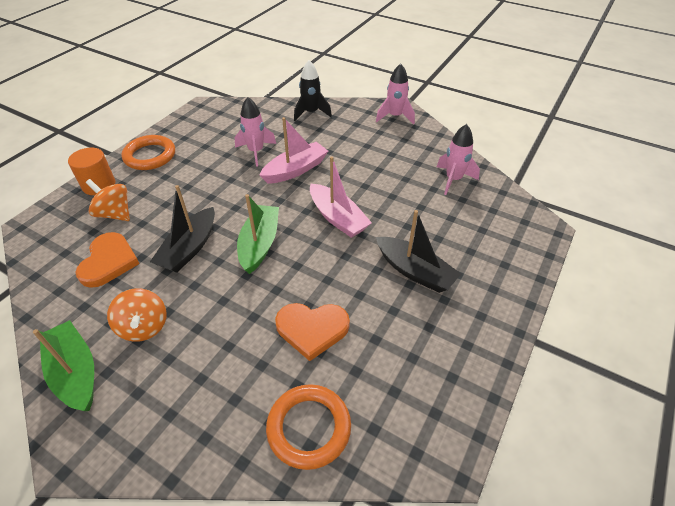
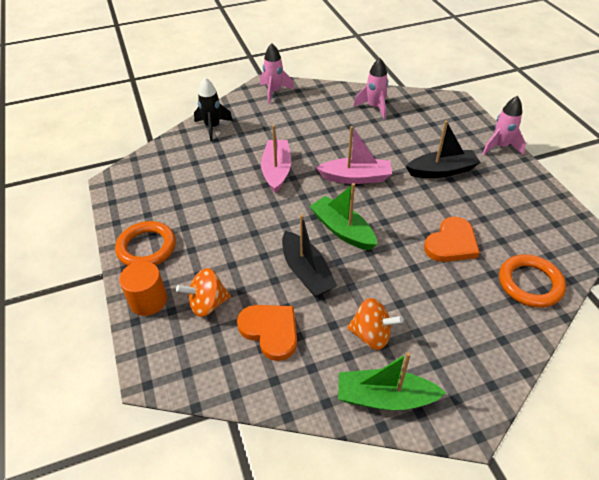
camera: 50 degrees left, 0 degrees up
pink rocket [235,97,276,167] -> pink rocket moved to [482,96,526,155]

